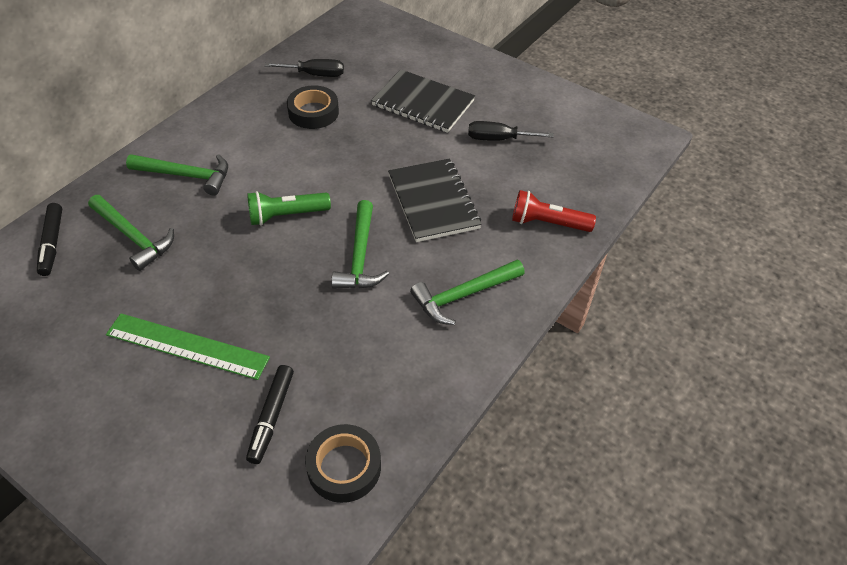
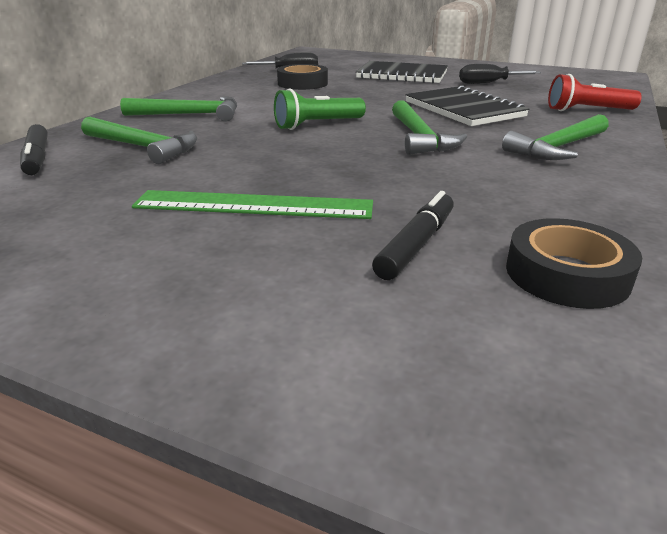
camera: 10 degrees left, 20 degrees down
black marker [246,365,294,464] -> black marker turned 150 degrees counterclockwise [372,191,454,280]

